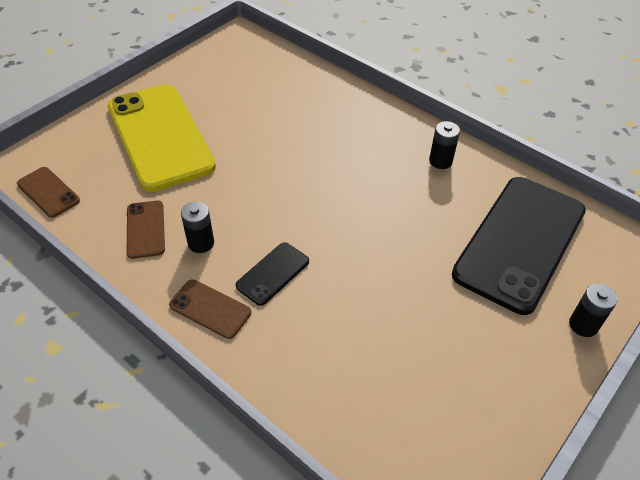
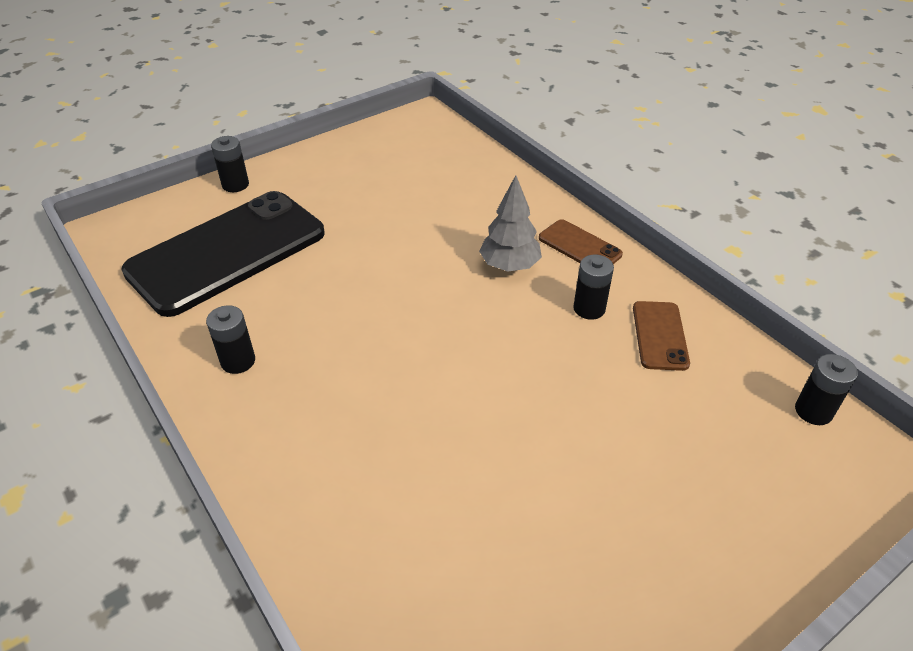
camera: 165 degrees left, 5 degrees down
brown phone [17,167,80,218] -> black battery [795,354,858,425]
yellow phone [108,84,216,192] -> none
black phone [236,242,309,306] -> grey tree [479,175,542,272]

